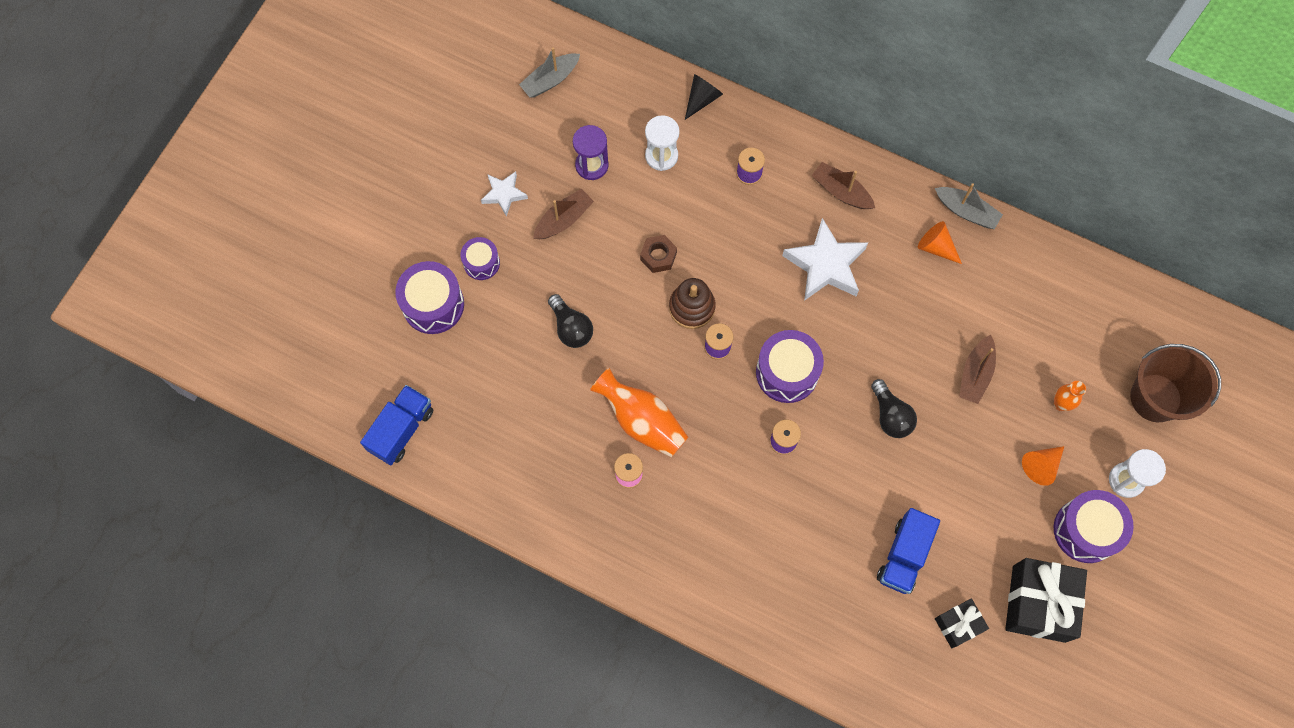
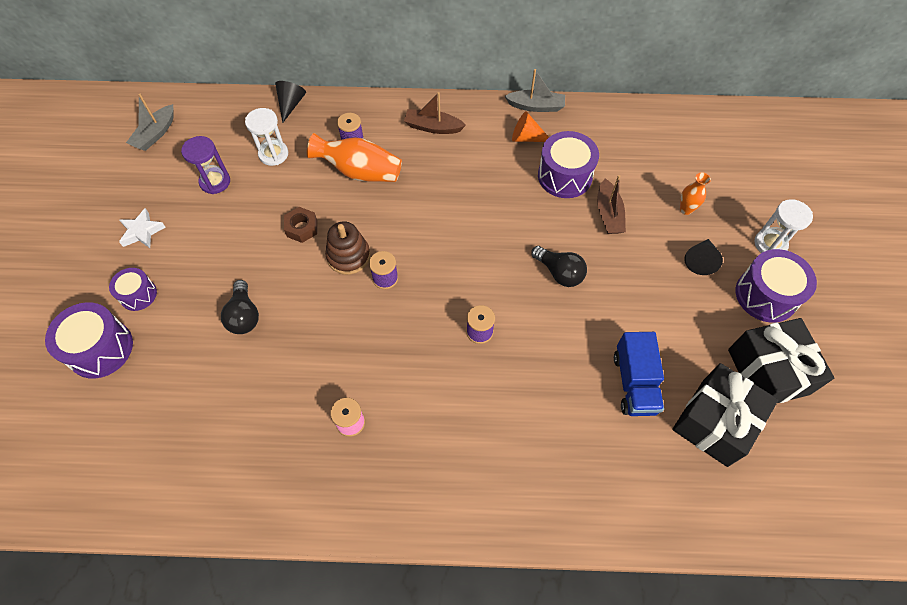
camera: 25 degrees left, 10 degrees down
blue truck [360,385,433,465] -> none
brown boat [533,189,594,239] -> none
black light bulb [548,294,593,348] -> black light bulb turned 45 degrees clockwise [221,280,259,334]
orange vase [590,368,688,457] -> orange vase moved to [307,133,402,182]
purple drum [756,330,824,403] -> purple drum moved to [538,131,599,198]
white star [782,218,868,301] -> none
black gift [935,598,989,648] -> black gift [672,363,778,467], size x1.82
orange cone [1022,446,1064,486] -> black cone [684,239,723,275]
brown bucket [1130,344,1221,422] -> none

